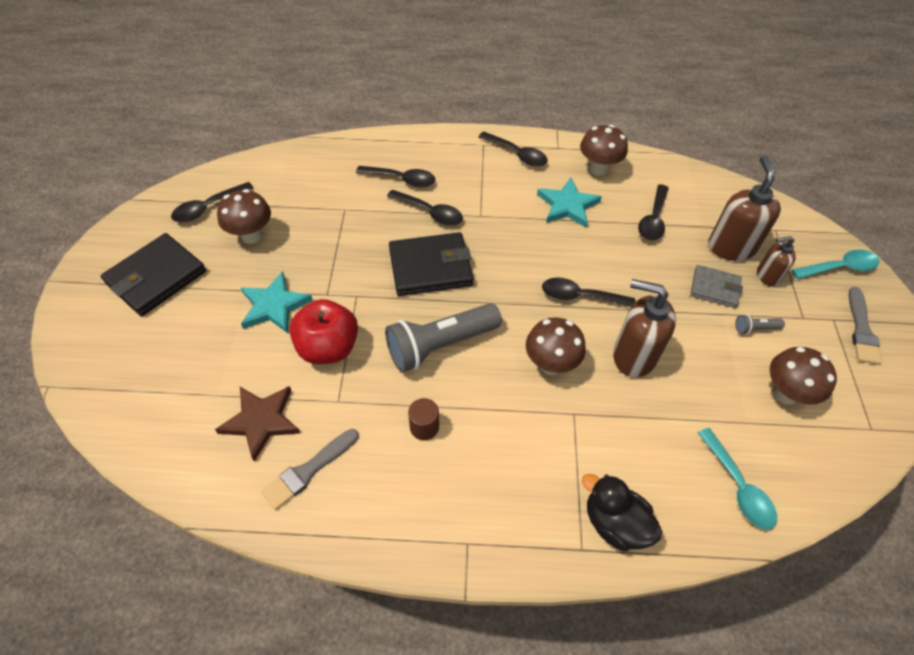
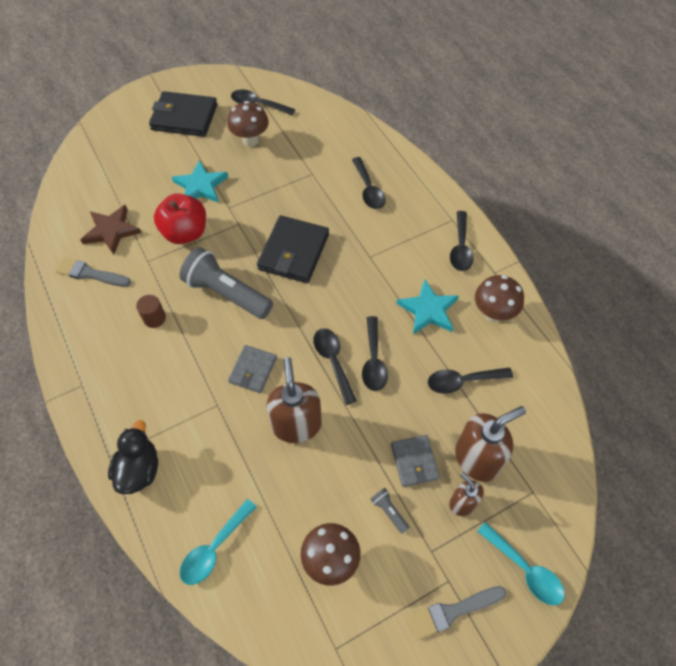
camera: 60 degrees right, 5 degrees up
black spoon [387,190,463,226] -> black spoon moved to [362,316,388,391]
black wallet [389,232,474,296] -> black wallet turned 60 degrees clockwise [257,215,329,283]
brown mushroom [526,317,586,375] -> grey wallet [228,345,277,393]

